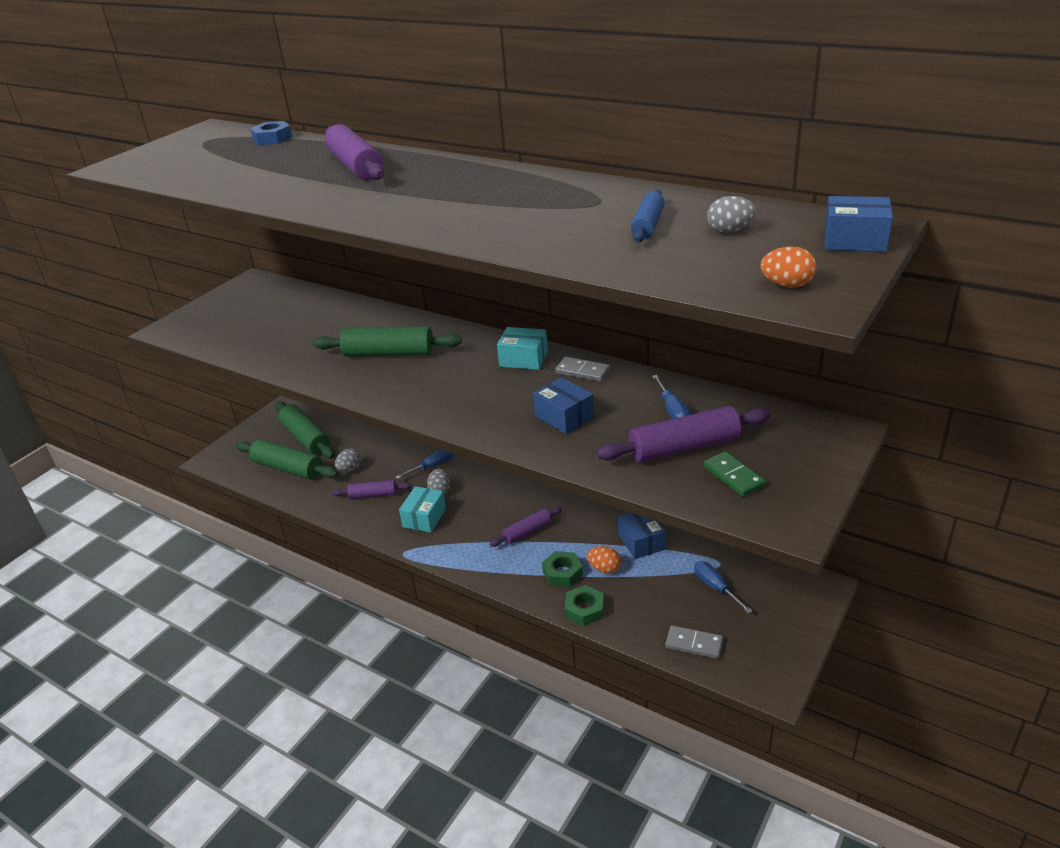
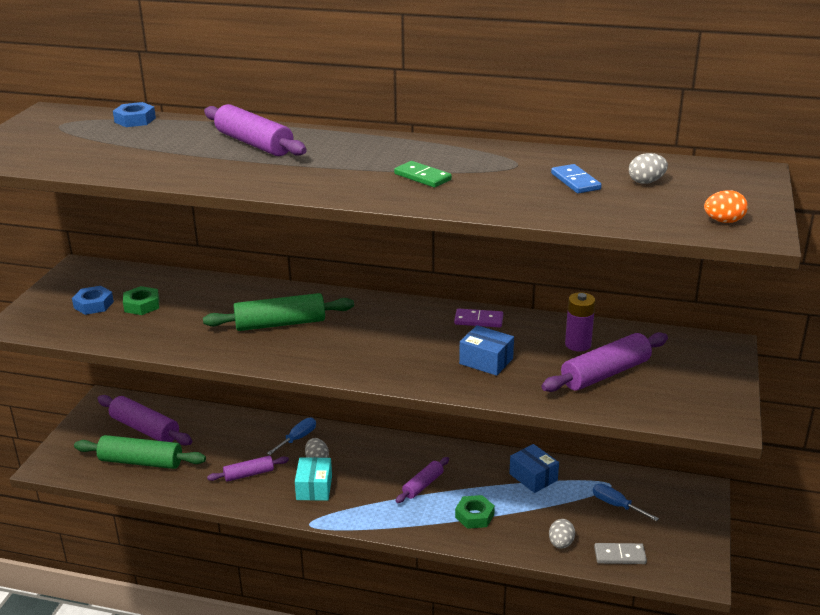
camera: 20 degrees left, 5 degrees down
green rolling pin [276,401,335,459] -> purple rolling pin [97,395,192,446]
grey egg [335,449,361,472] -> grey egg moved to [549,519,575,549]
turquoise box [497,327,548,370] -> none
grey domino [555,357,611,382] -> purple domino [454,309,503,328]
green nut [565,585,604,626] -> green nut moved to [123,286,159,315]
orange egg [587,546,621,574] -> none
blue rolling pin [631,190,665,242] -> blue domino [551,164,601,193]
blue screwdriver [652,375,691,419] -> purple battery [565,292,595,352]
green domino [703,451,766,497] -> green domino moved to [394,161,452,188]
blue box [824,196,893,252] -> none
none -> blue nut [72,286,114,315]

